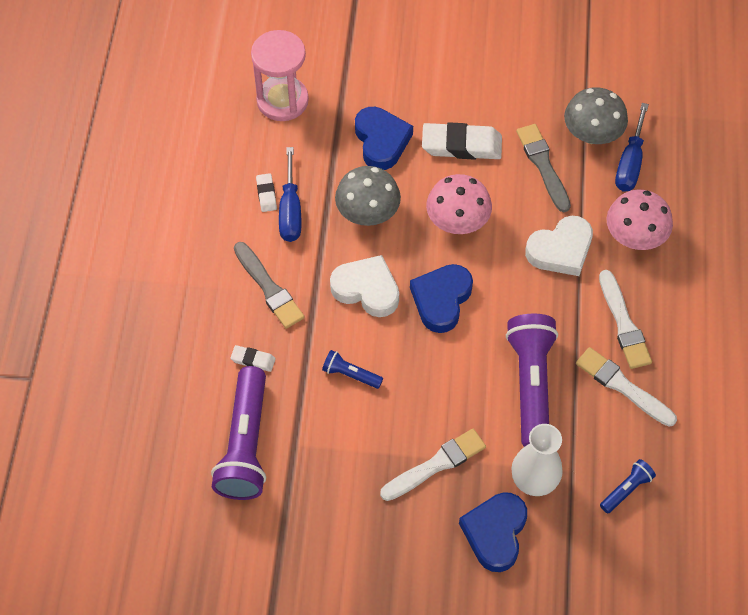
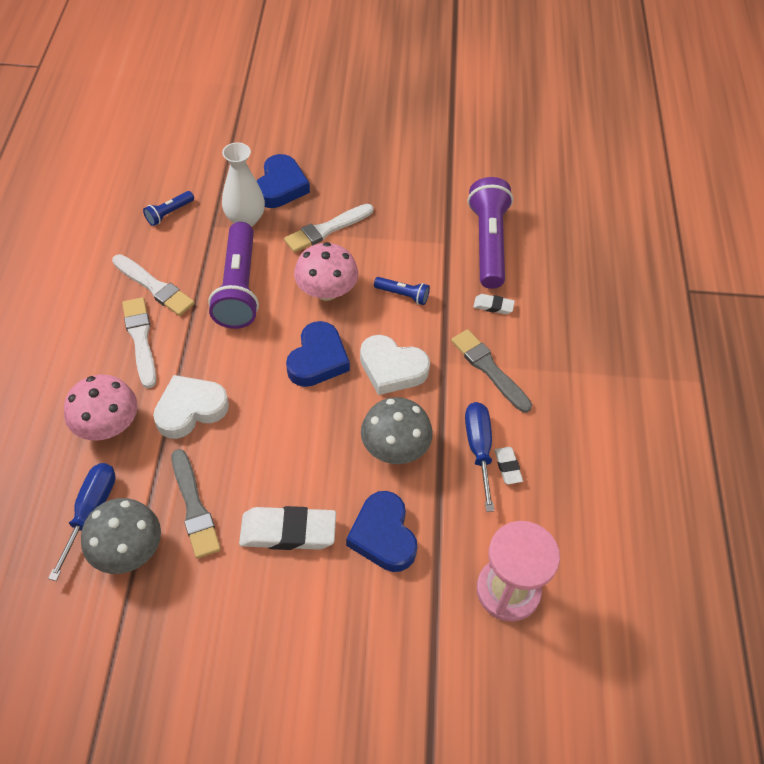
camera: 175 degrees right, 5 degrees down
pink mushroom [426,174,492,234] -> pink mushroom moved to [294,242,358,301]

